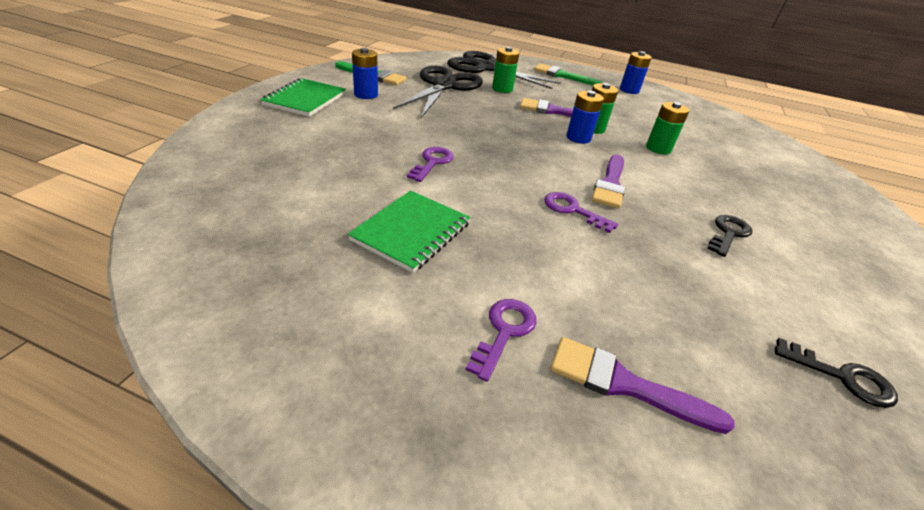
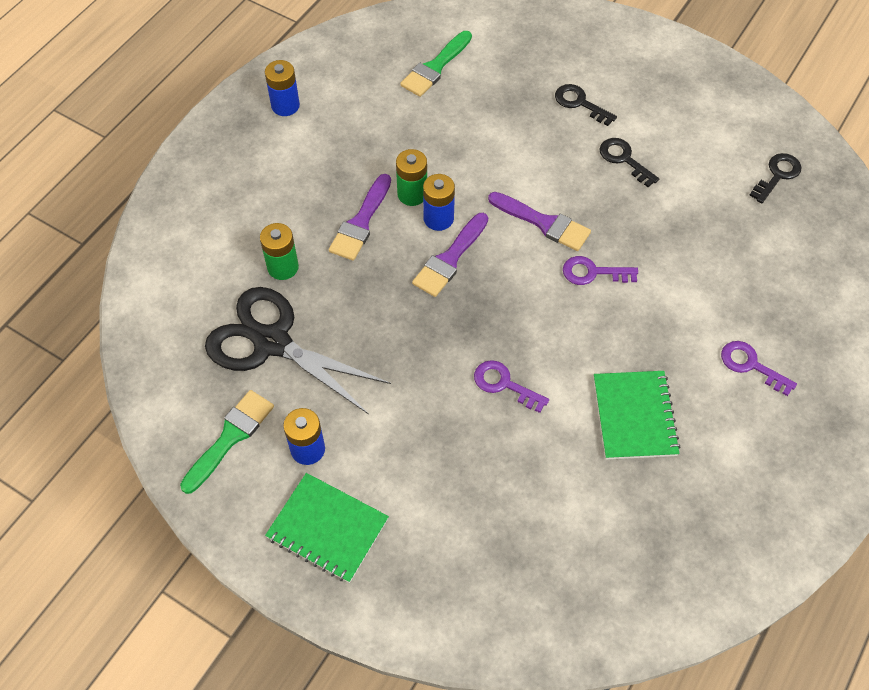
camera: 75 degrees left, 20 degrees up
green notebook [348,190,471,273] -> green notebook turned 45 degrees clockwise [594,371,680,459]
black scissors [447,51,561,89] -> none
green brush [534,63,602,85] -> green brush moved to [400,31,472,97]
purple key [544,192,618,233] -> purple key turned 45 degrees clockwise [563,256,638,285]
purple brush [550,337,735,434] -> purple brush moved to [412,213,488,297]
green battery [646,102,689,155] -> none
none -> black key [555,84,617,126]

